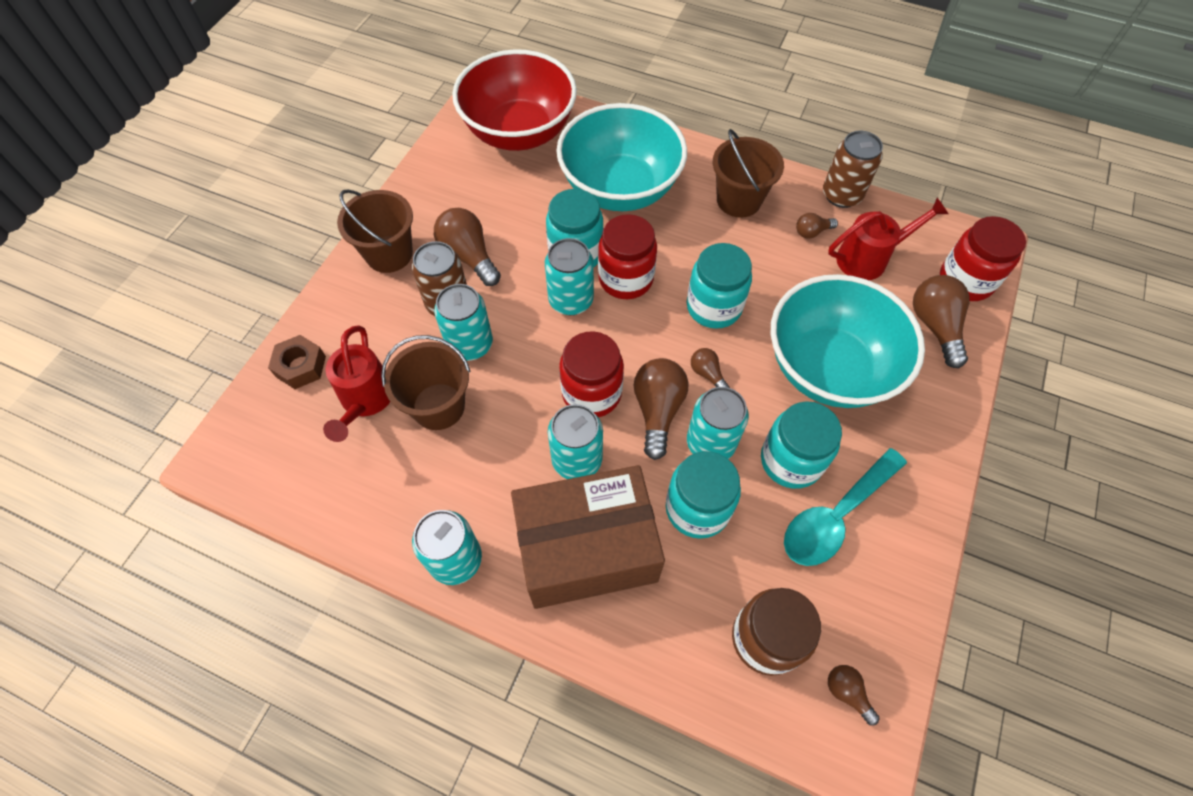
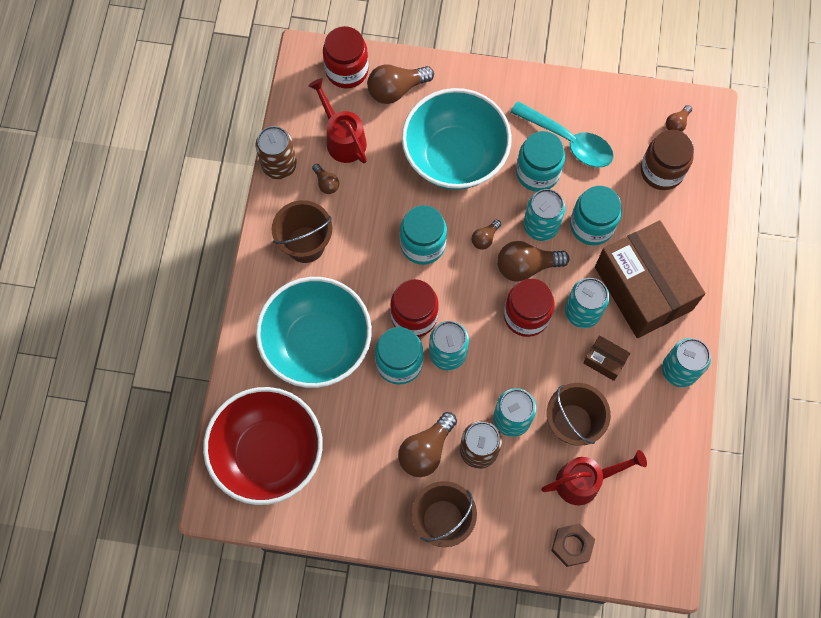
camera: 105 degrees left, 10 degrees up
none -> brown box [583,335,630,381]

